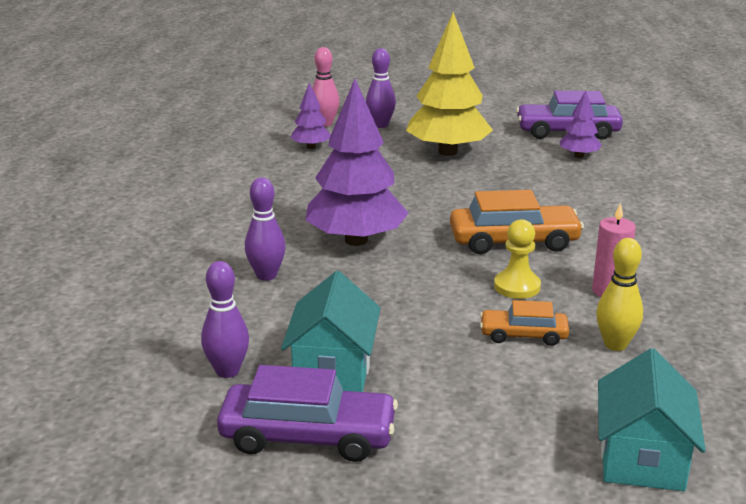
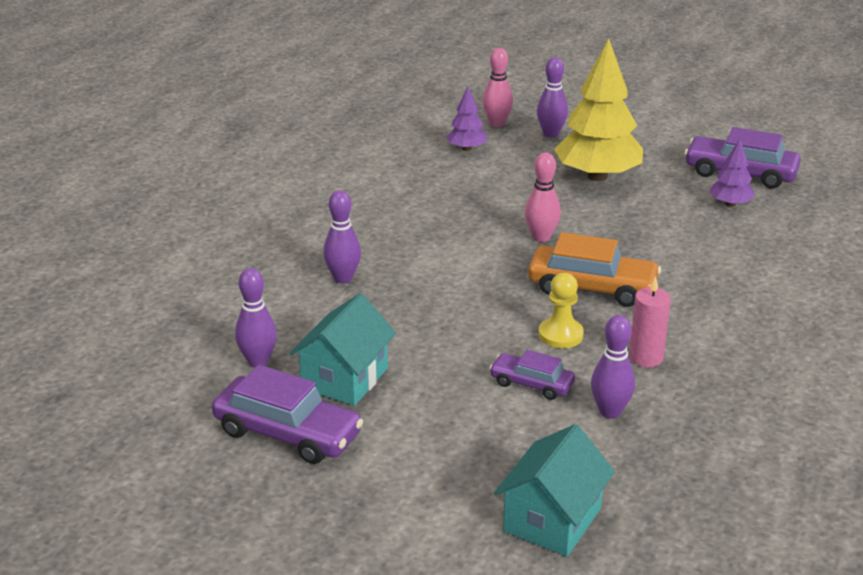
camera: 20 degrees right, 5 degrees up
purple tree [305,79,408,246] -> none
orange car [480,300,569,346] -> purple car [489,350,575,400]
yellow bowling pin [596,238,643,351] -> purple bowling pin [591,315,635,418]
none -> pink bowling pin [525,153,561,242]

